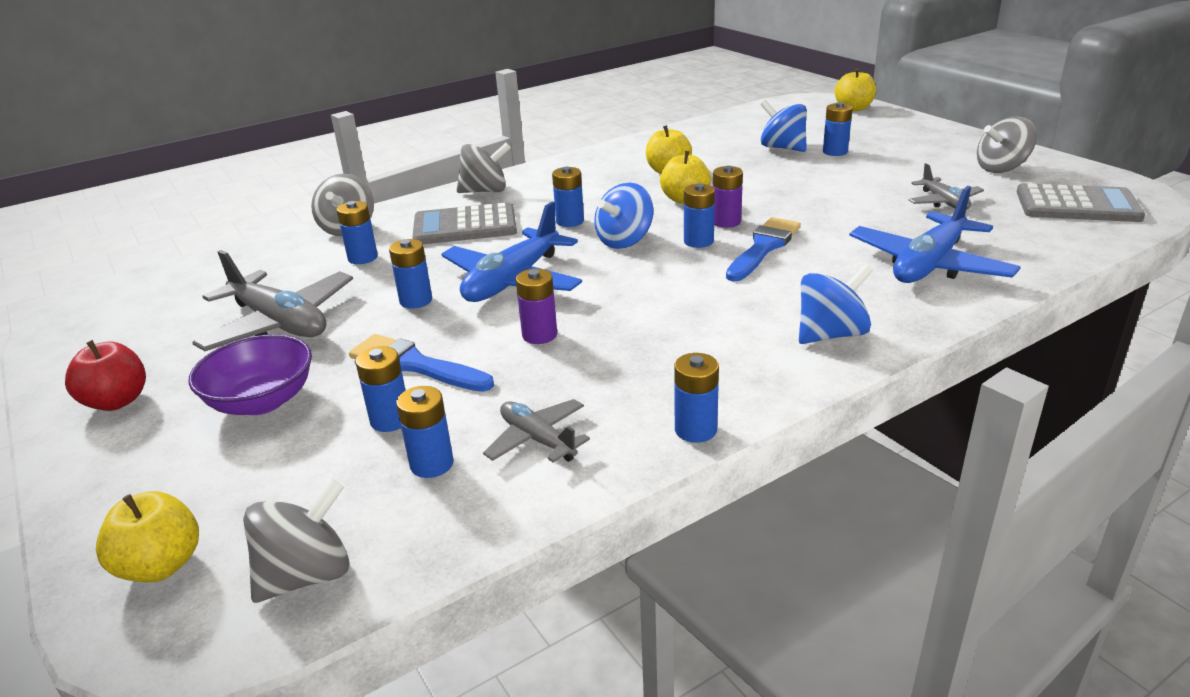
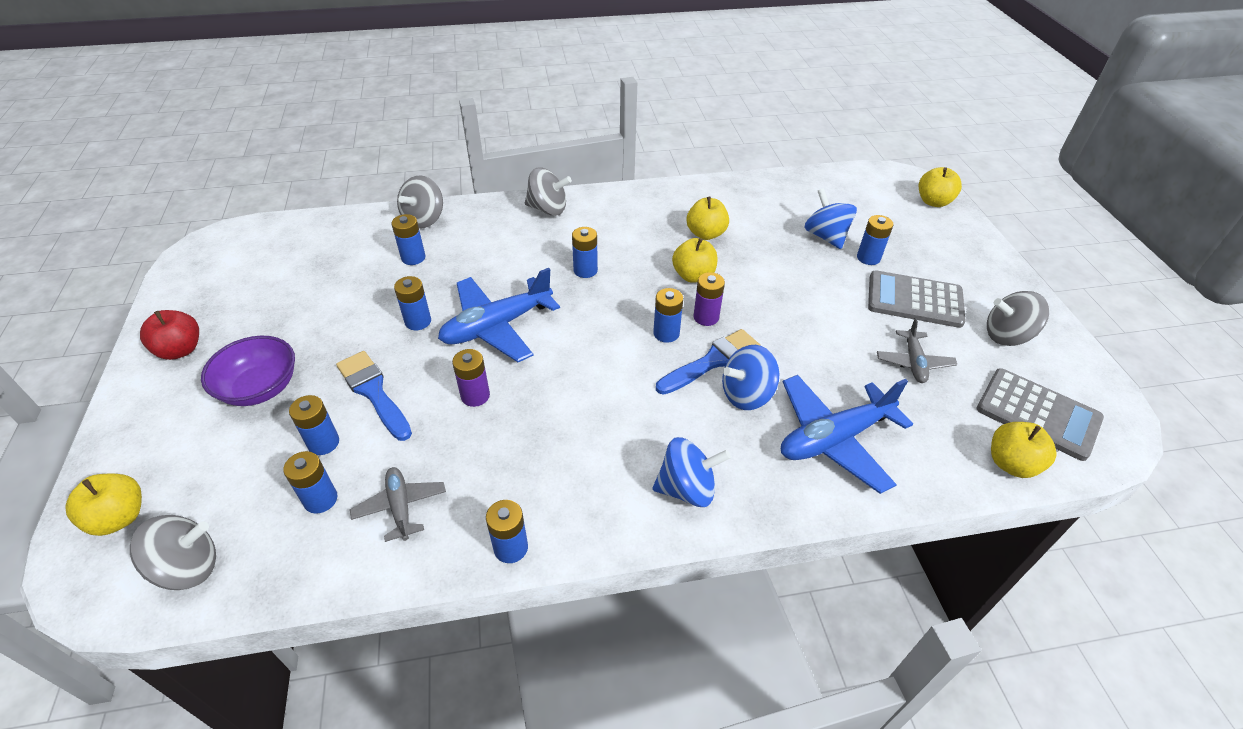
camera: 20 degrees right, 15 degrees up
grey plane [192,250,353,351] -> none
grey calculator [412,202,517,244] -> grey calculator moved to [868,270,966,328]
blue spinning top [594,182,654,249] -> blue spinning top moved to [722,345,779,410]
none -> yellow apple [991,422,1056,478]

